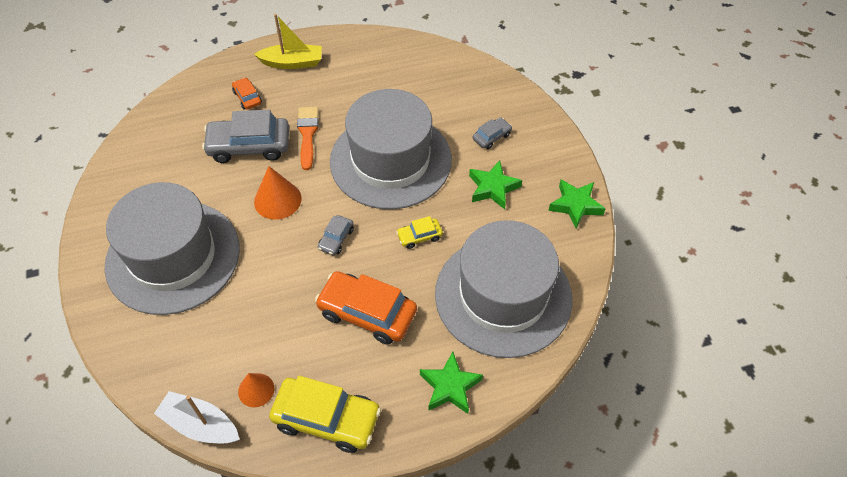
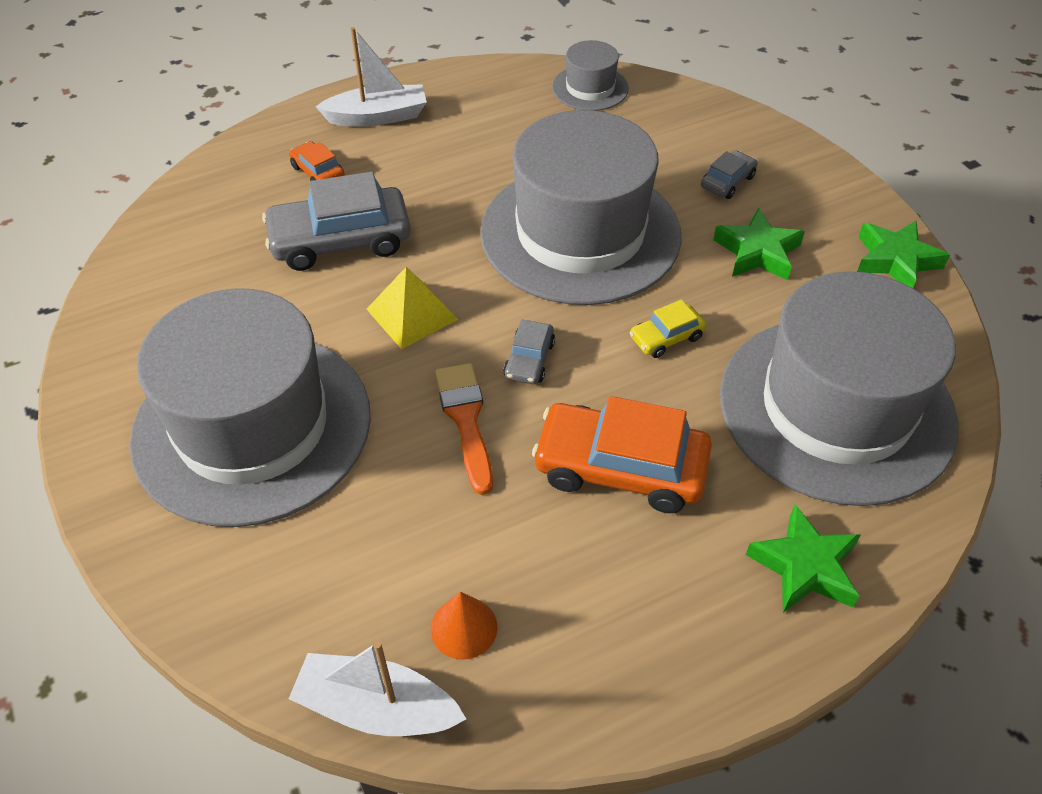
camera: 10 degrees left, 5 degrees down
yellow boat [254,14,322,69] -> white boat [315,27,427,127]
orange cone [254,166,302,220] -> yellow pyramid [367,267,458,349]
yellow car [269,376,381,453] -> none
orange brush [297,107,319,170] -> orange brush moved to [435,363,493,495]
none -> grey hat [552,40,629,111]

